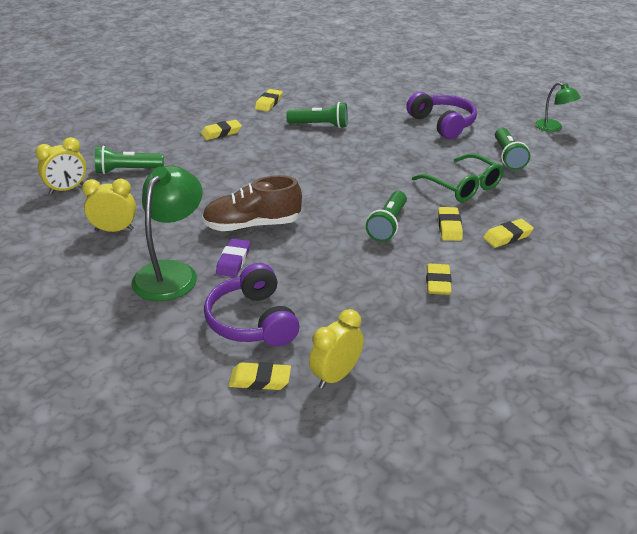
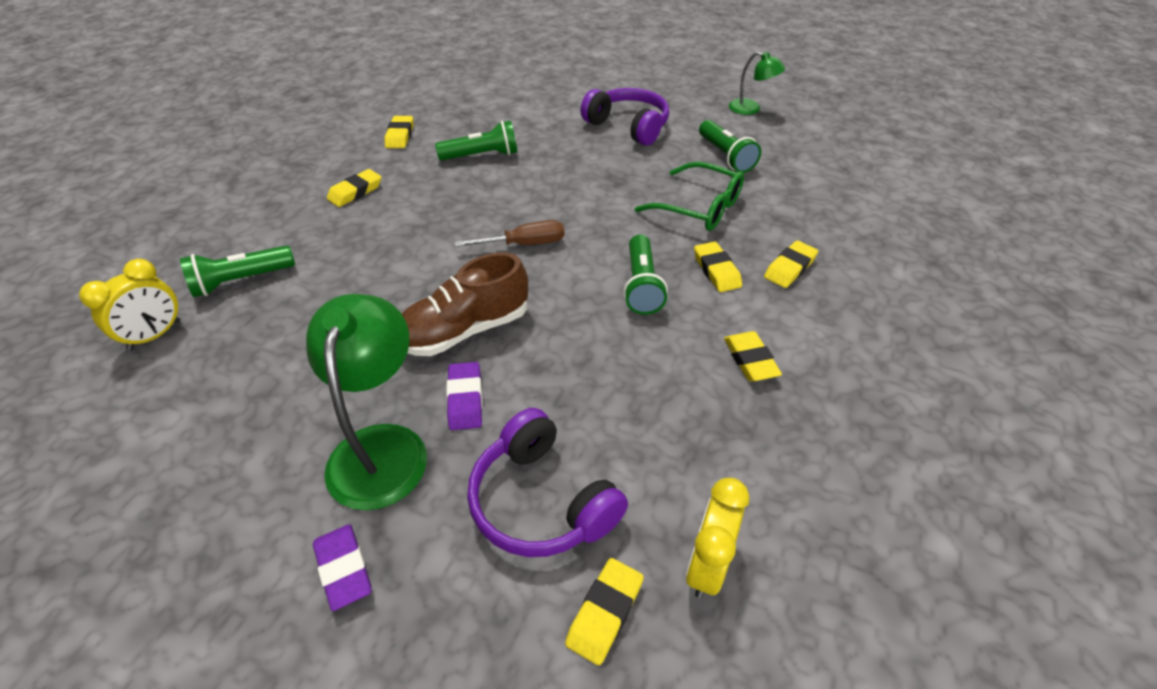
camera: 20 degrees left, 10 degrees up
yellow clock [82,179,136,232] -> none
yellow eraser [228,362,291,390] -> yellow eraser turned 45 degrees counterclockwise [565,558,644,666]
none -> purple eraser [313,524,372,611]
none -> brown screwdriver [454,220,564,247]

